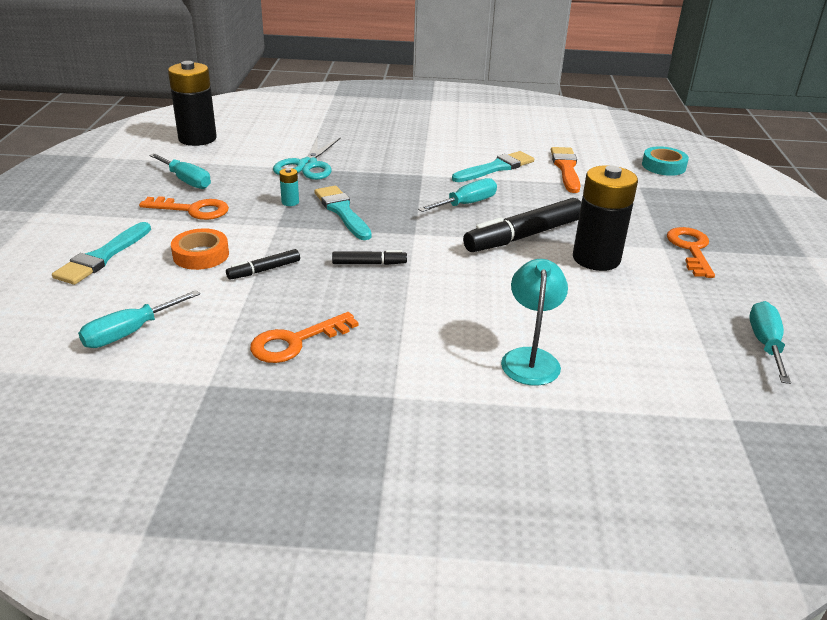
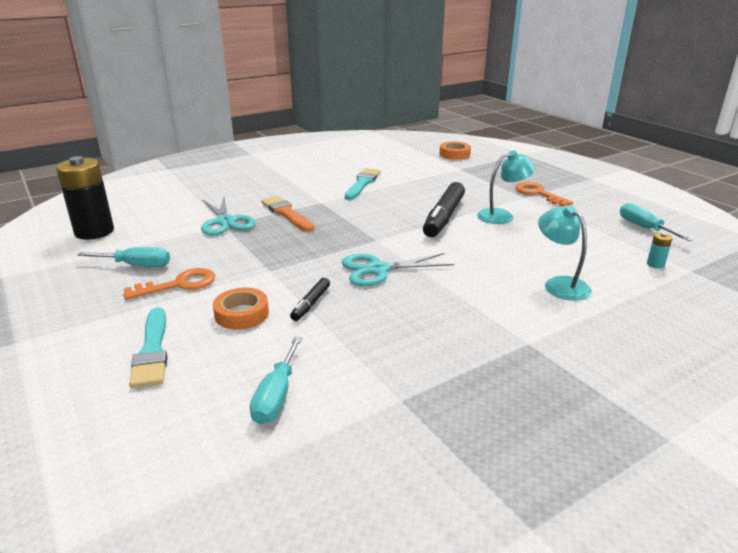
camera: 35 degrees left, 5 degrees down
orange key [250,312,358,363] -> none
turquoise battery [279,168,299,206] -> turquoise battery moved to [647,232,673,269]
turquoise brush [315,186,372,240] -> none
black marker [332,250,407,265] -> turquoise scissors [342,253,454,286]
turquoise screwdriver [418,178,497,212] -> none
orange brush [551,147,581,193] -> orange brush moved to [261,196,314,232]
black battery [573,165,638,271] -> turquoise lamp [477,151,535,224]
turquoise tape [642,146,689,176] -> orange tape [439,142,471,160]

